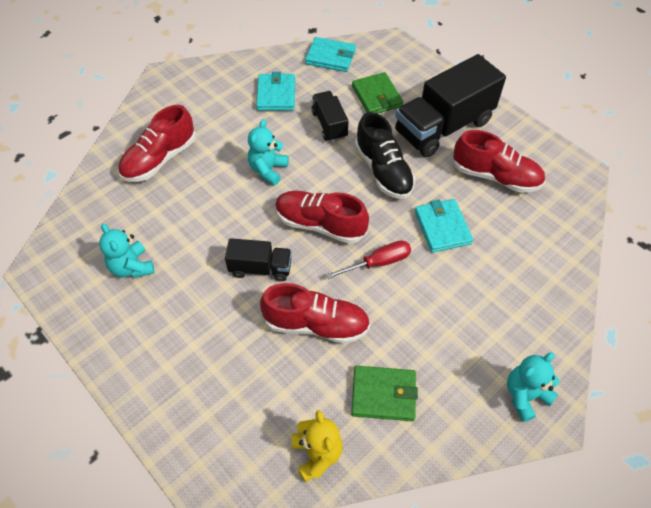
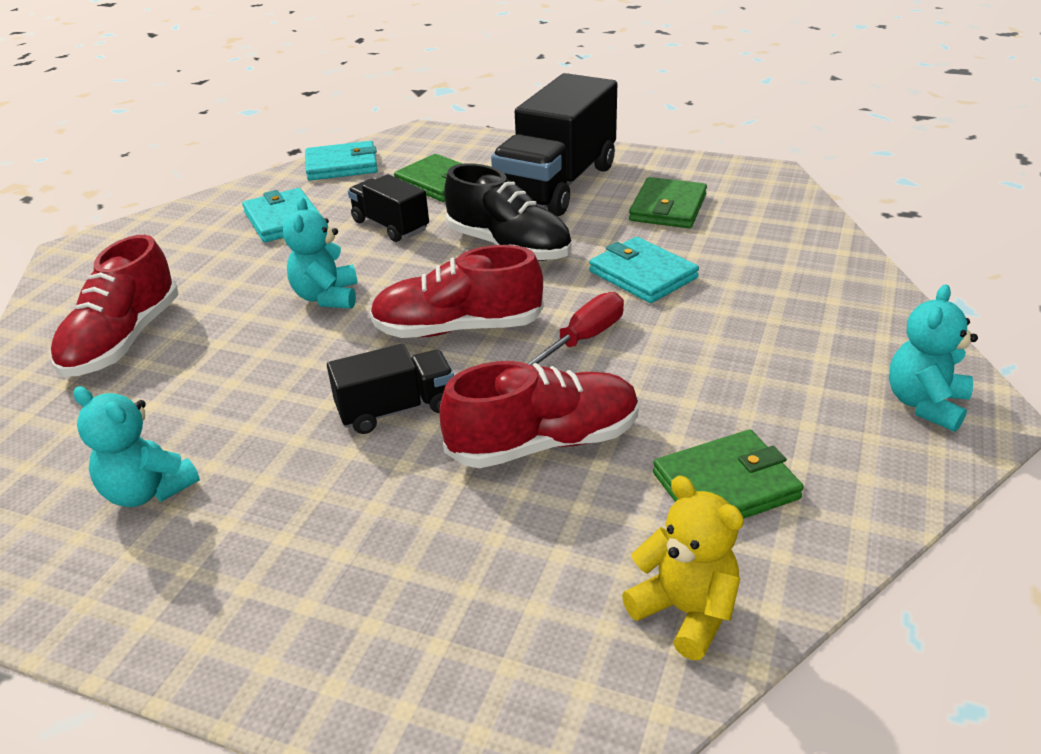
camera: 25 degrees left, 20 degrees down
red shoe [452,130,545,193] -> green wallet [629,177,707,228]

